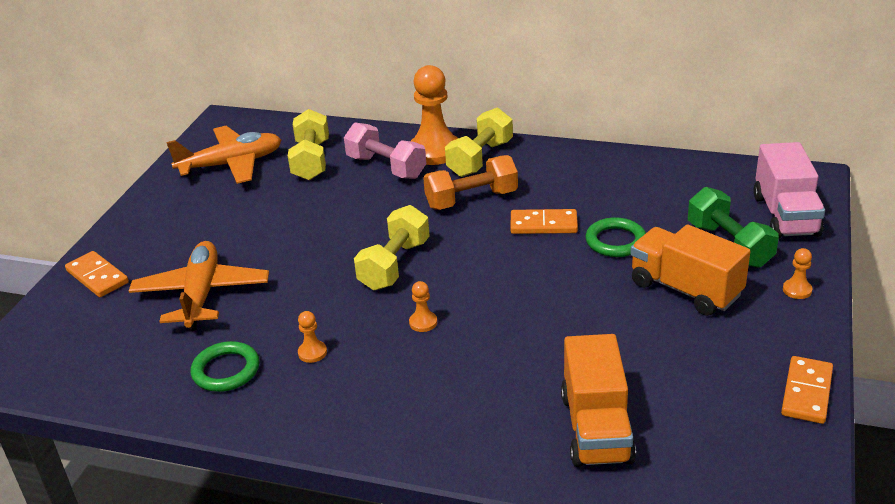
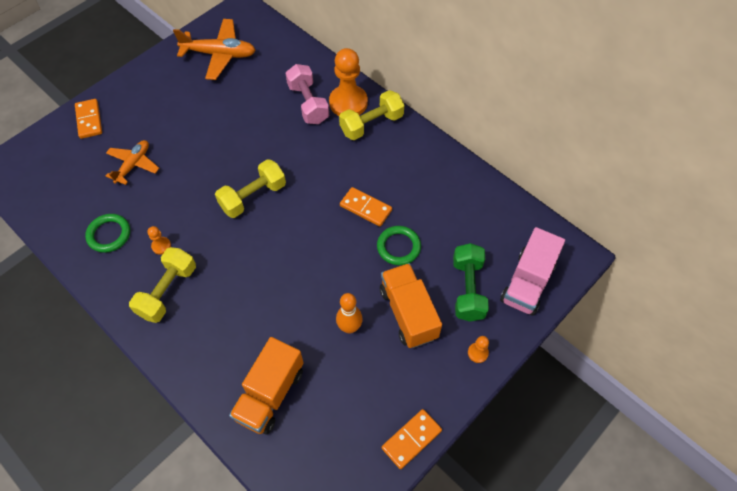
camera: 25 degrees right, 25 degrees up
orange plane [129,241,269,331] -> orange plane [106,140,159,185], size x0.65
yellow dumbbell [288,109,329,180] -> yellow dumbbell moved to [129,247,196,323]
orange pawn [409,281,437,332] -> none
orange dumbbell [423,155,518,210] -> none
none -> orange bowling pin [336,293,363,334]

